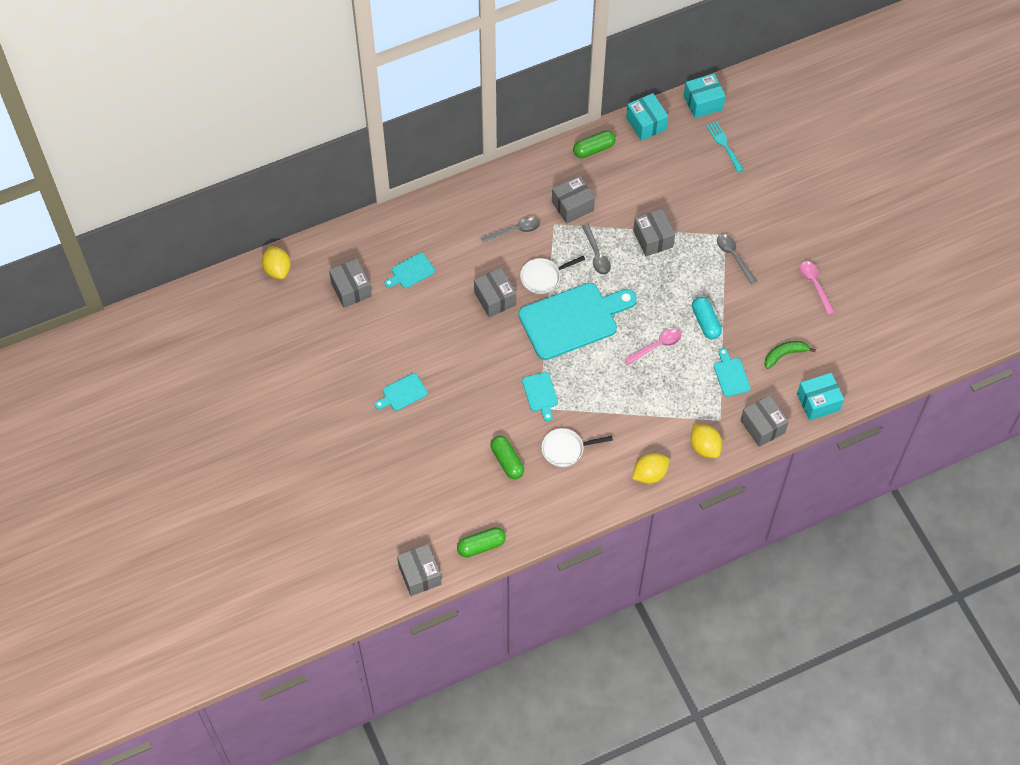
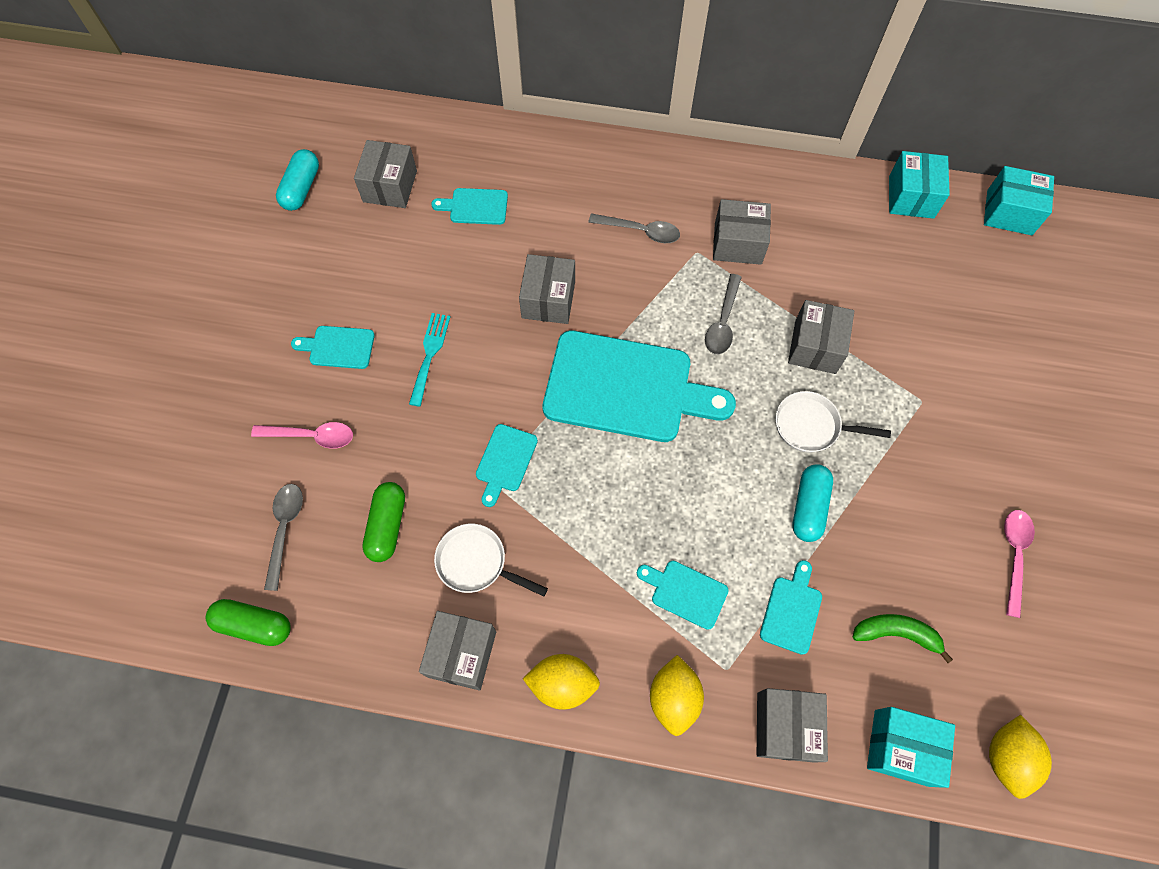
camera: 35 degrees right, 5 degrees up
yellow lemon [262,246,291,279] -> yellow lemon moved to [989,715,1052,799]
grey box [397,544,442,596] -> grey box moved to [419,611,496,691]
white pan [520,256,585,294] -> white pan moved to [775,391,891,453]
green capsule [573,130,616,158] -> none
pink spoon [625,329,681,365] -> pink spoon moved to [251,422,353,449]
turquoise fork [706,121,744,172] -> turquoise fork moved to [409,313,451,407]
grey spoon [717,234,757,284] -> grey spoon moved to [264,484,303,591]
none -> turquoise capsule [276,149,319,211]
none -> turquoise cutting board [637,561,729,630]

